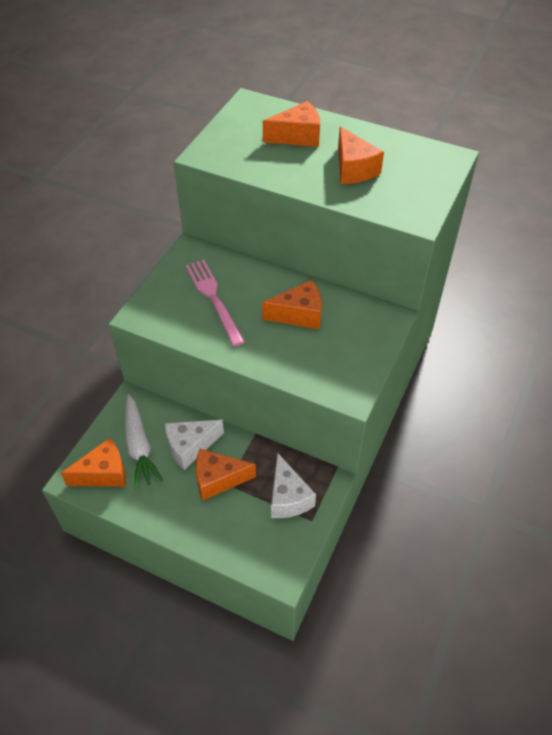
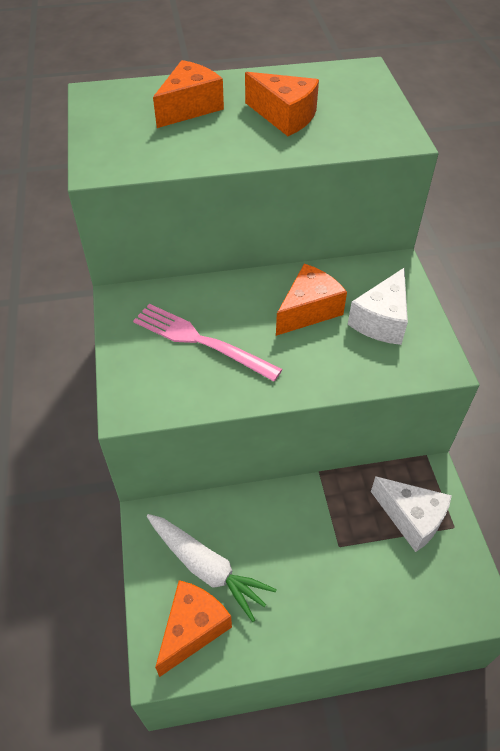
camera: 35 degrees left, 0 degrees up
white cheese [165,420,224,470] -> white cheese moved to [348,268,408,345]
orange cheese [196,449,256,501] -> none

